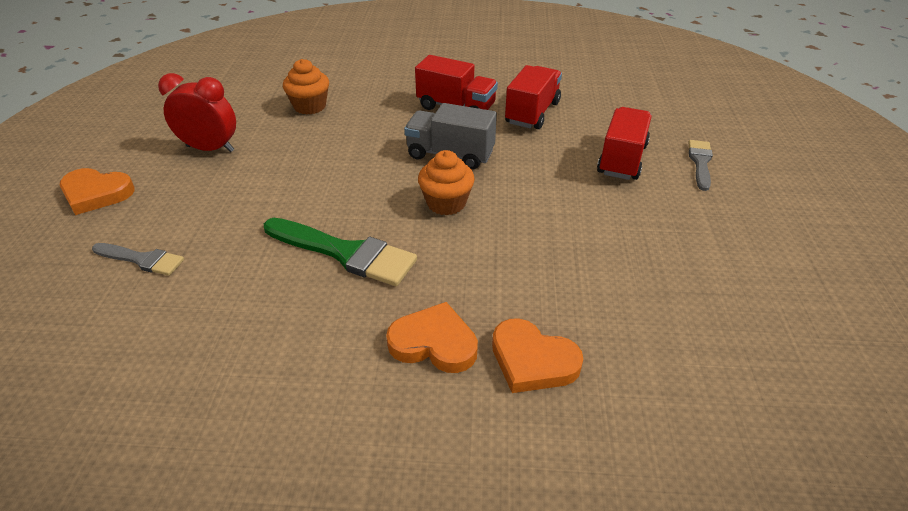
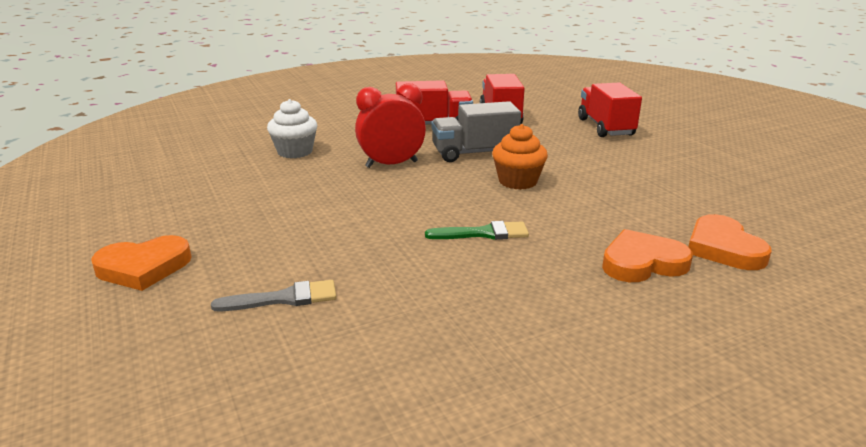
camera: 30 degrees left, 15 degrees down
red clock [158,73,236,152] -> red clock moved to [355,83,426,168]
green brush [264,218,417,286] -> green brush [425,221,529,240], size x0.58
orange cupcake [283,59,329,115] -> white cupcake [267,99,317,158]
orange heart [492,318,583,393] -> orange heart turned 75 degrees clockwise [688,214,772,270]
grey brush [688,140,713,191] -> none

